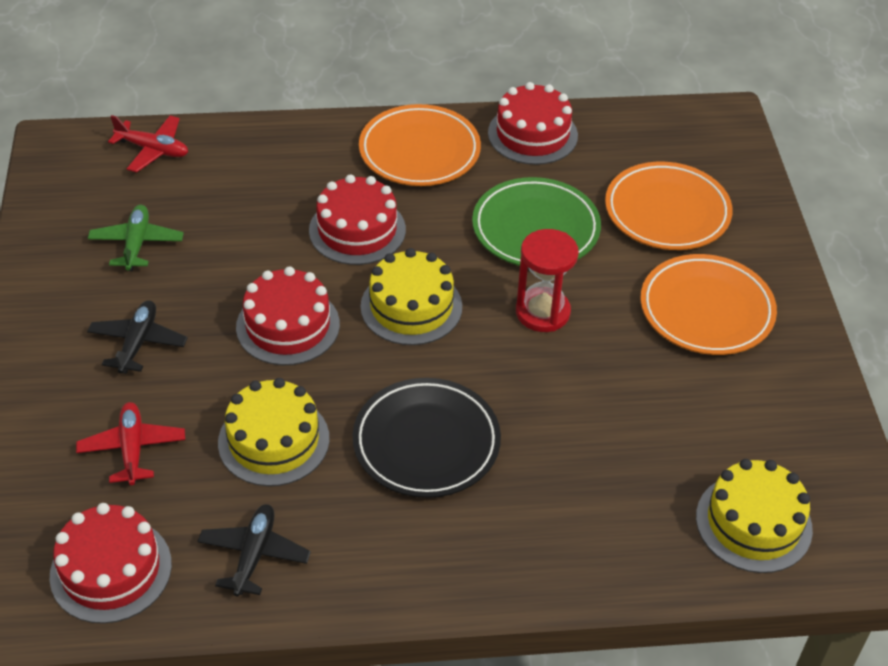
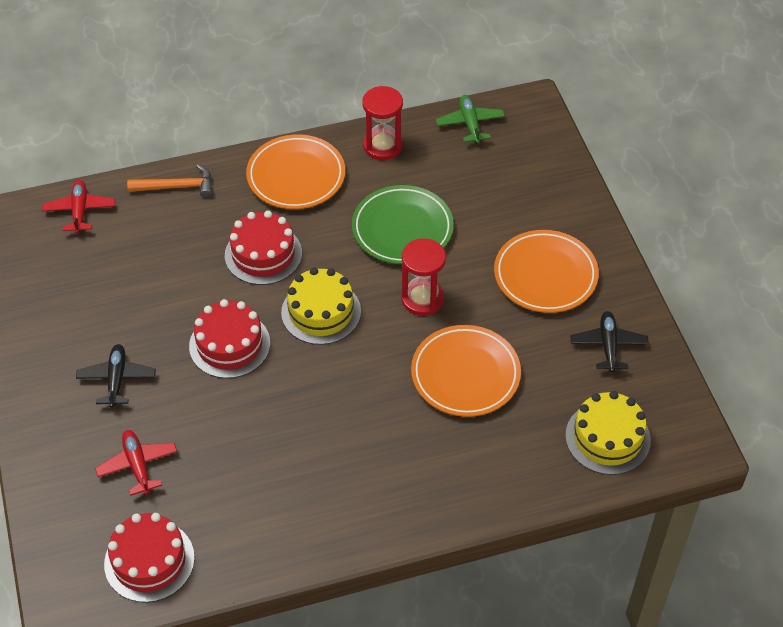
camera: 10 degrees left, 5 degrees up
green plane [88,205,184,271] -> green plane moved to [436,95,505,144]
red plane [108,115,188,173] -> red plane turned 105 degrees counterclockwise [42,180,115,234]
black plane [197,504,311,596] -> black plane moved to [570,311,649,373]
yellow cake [218,378,329,486] -> none
black plate [353,378,501,498] -> none
red cake [488,82,578,165] -> red hourglass [362,86,403,160]
orange plate [605,162,733,250] -> orange plate moved to [411,325,521,417]
none -> orange hammer [127,165,212,198]

